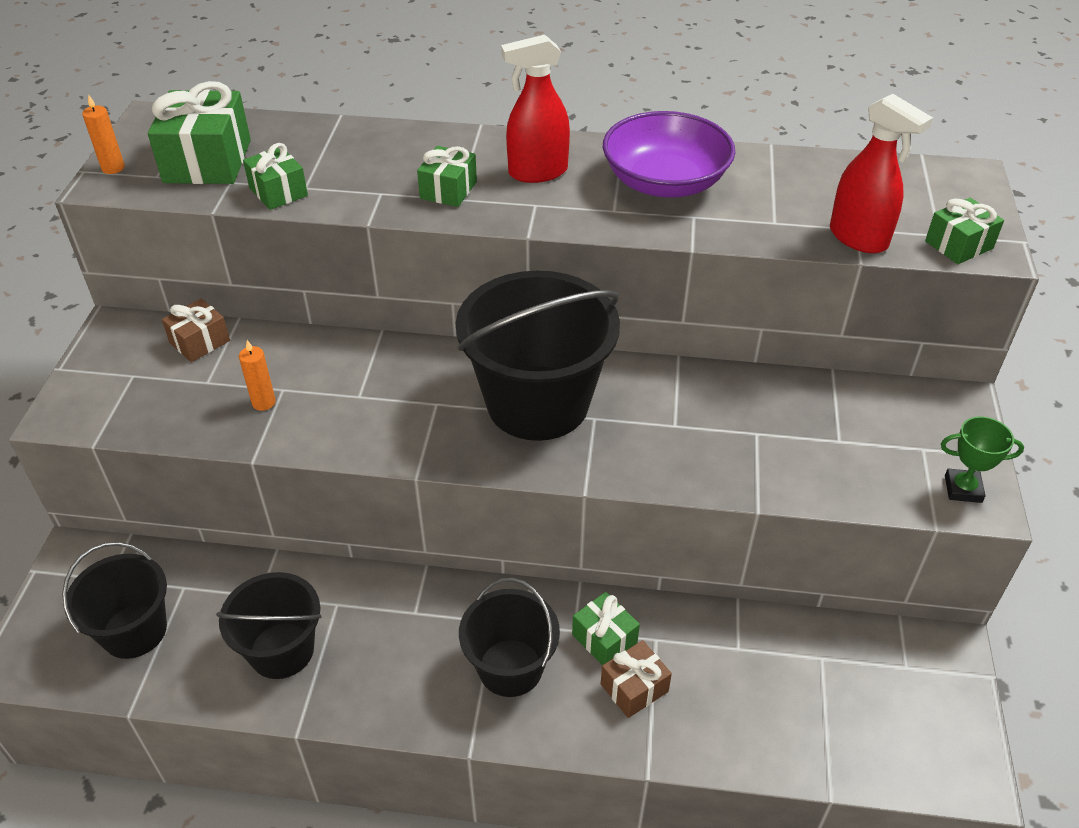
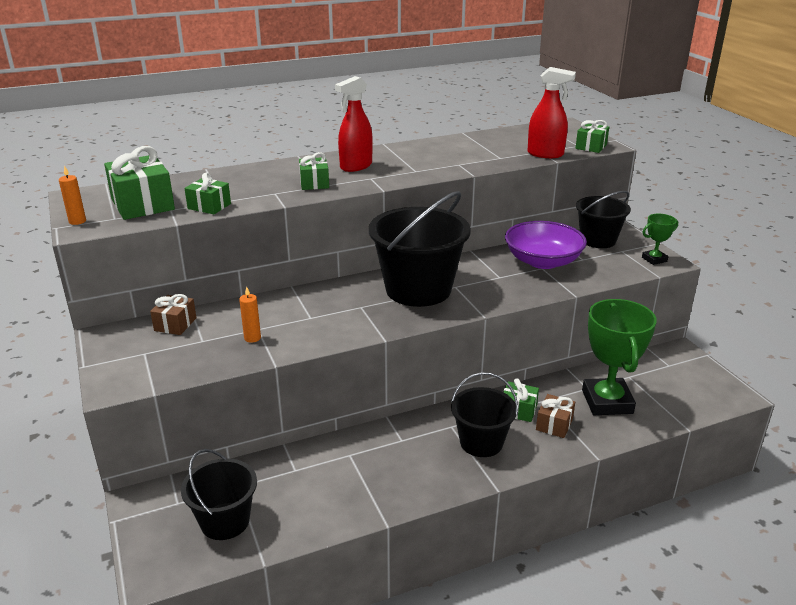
camera: 30 degrees left, 15 degrees down
black bucket [216,572,322,679] -> black bucket moved to [576,191,631,248]
purple bowl [603,111,735,198] -> purple bowl moved to [505,221,587,269]
none -> green trophy [582,299,657,415]

